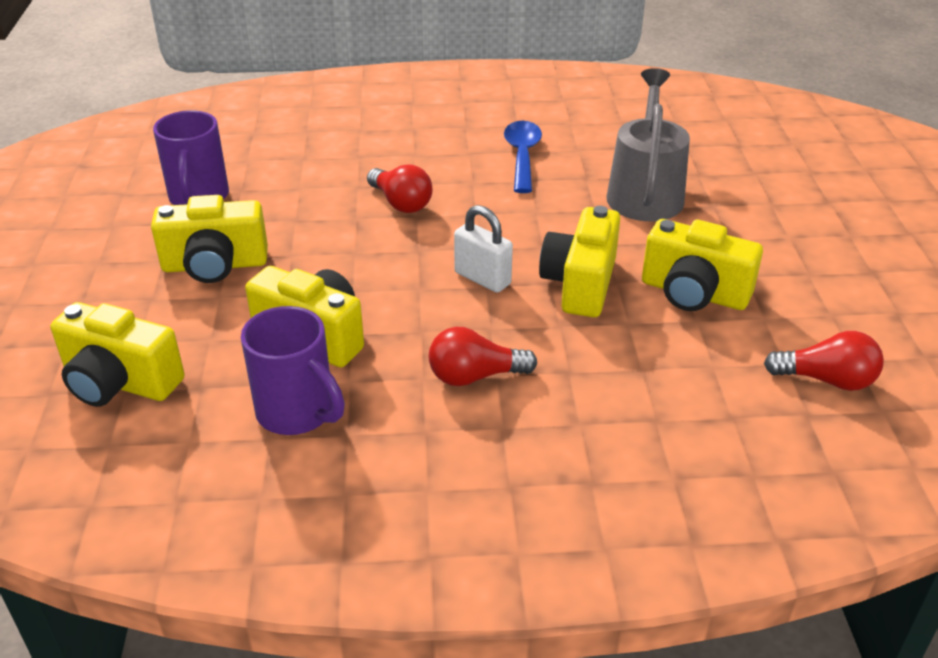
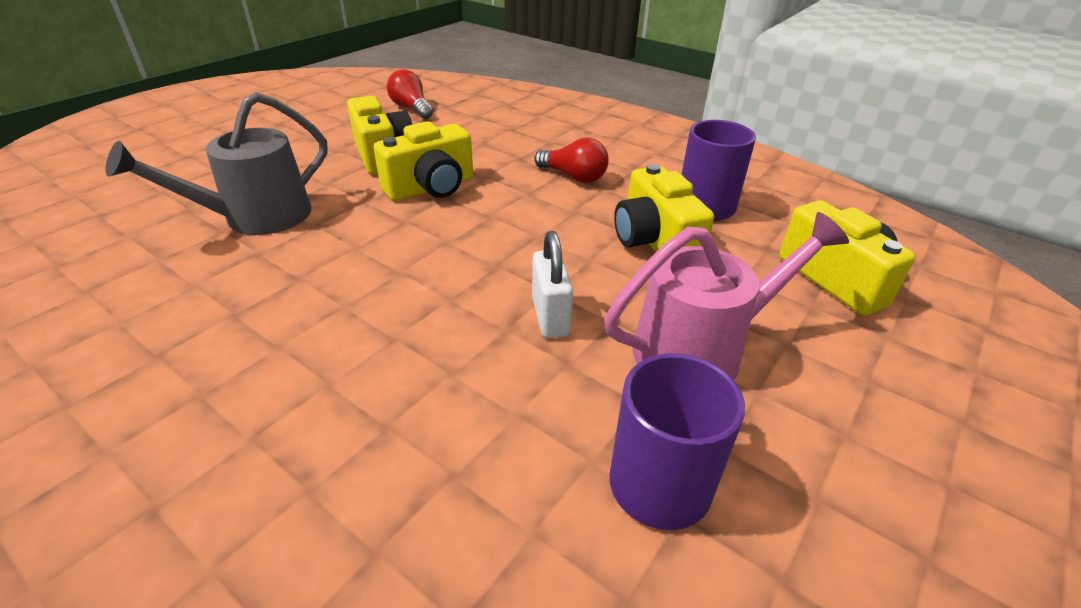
camera: 140 degrees left, 0 degrees up
yellow camera [151,195,268,283] -> pink watering can [604,212,849,380]
red light bulb [367,165,433,213] -> none
white padlock [454,205,513,293] -> white padlock moved to [532,231,573,338]
blue spoon [504,121,542,193] -> none

